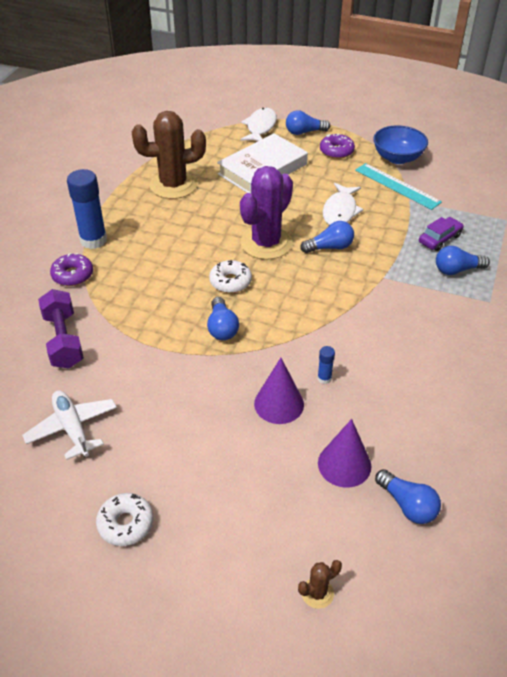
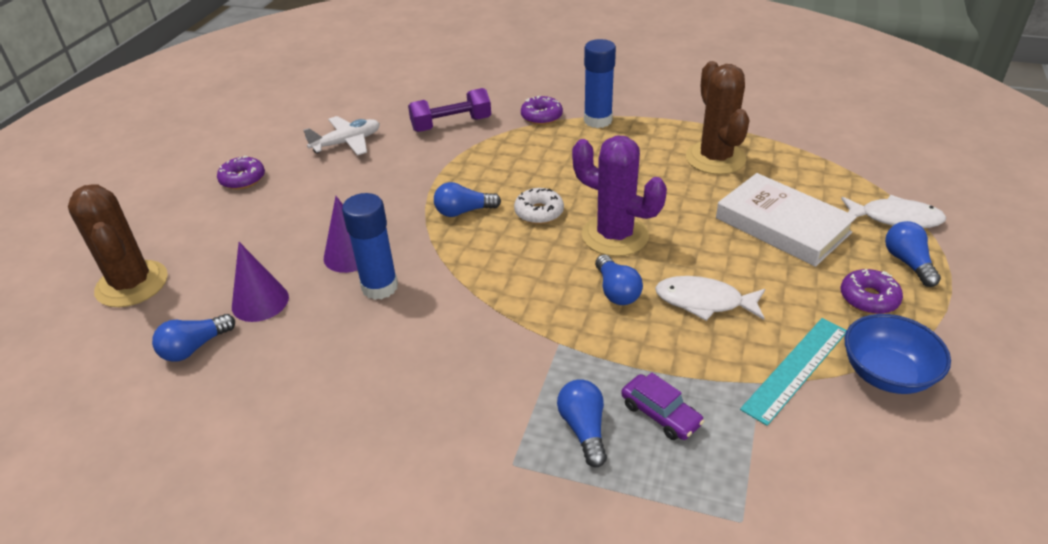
camera: 90 degrees right, 5 degrees down
white donut [96,493,154,546] -> purple donut [217,156,265,189]
brown cactus [298,560,342,609] -> brown cactus [68,184,168,307], size x2.41
blue glue stick [317,346,335,384] -> blue glue stick [342,193,398,300], size x2.23

